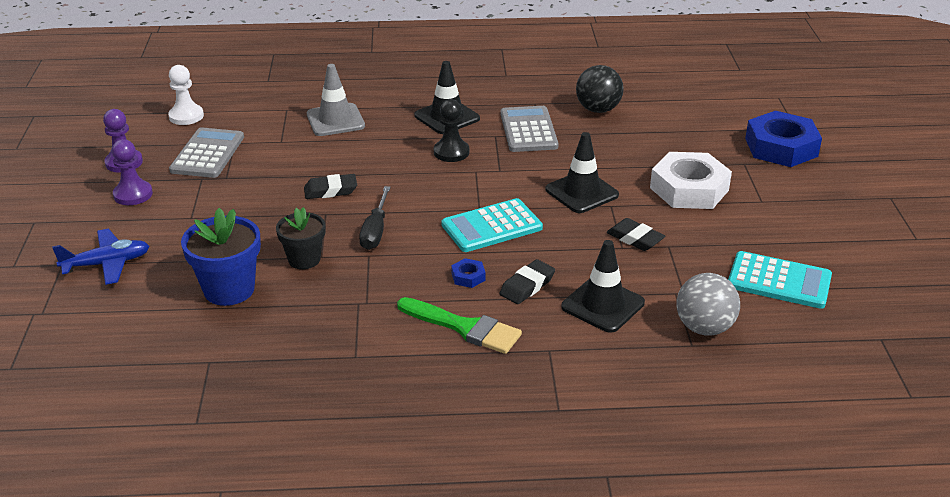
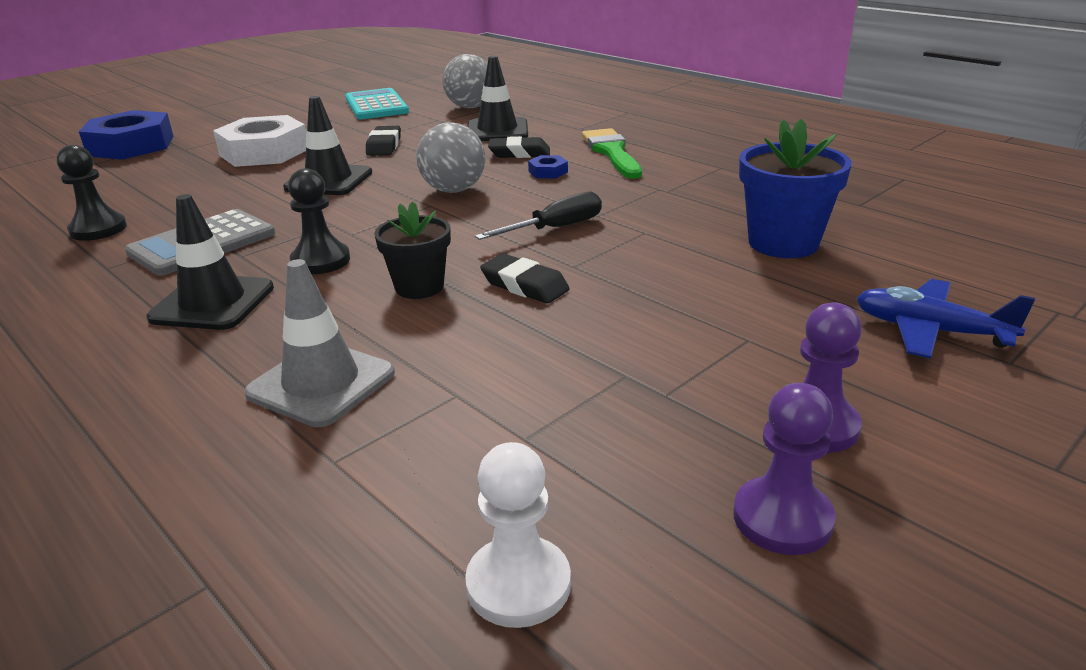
camera: 130 degrees left, 5 degrees down
grey calculator [169,127,244,178] -> none
black flower pot [276,207,325,269] -> black flower pot moved to [374,201,451,299]
turquoise calculator [441,198,543,252] -> grey ball [416,122,486,193]
black ball [576,65,624,113] -> black pawn [57,145,127,241]

